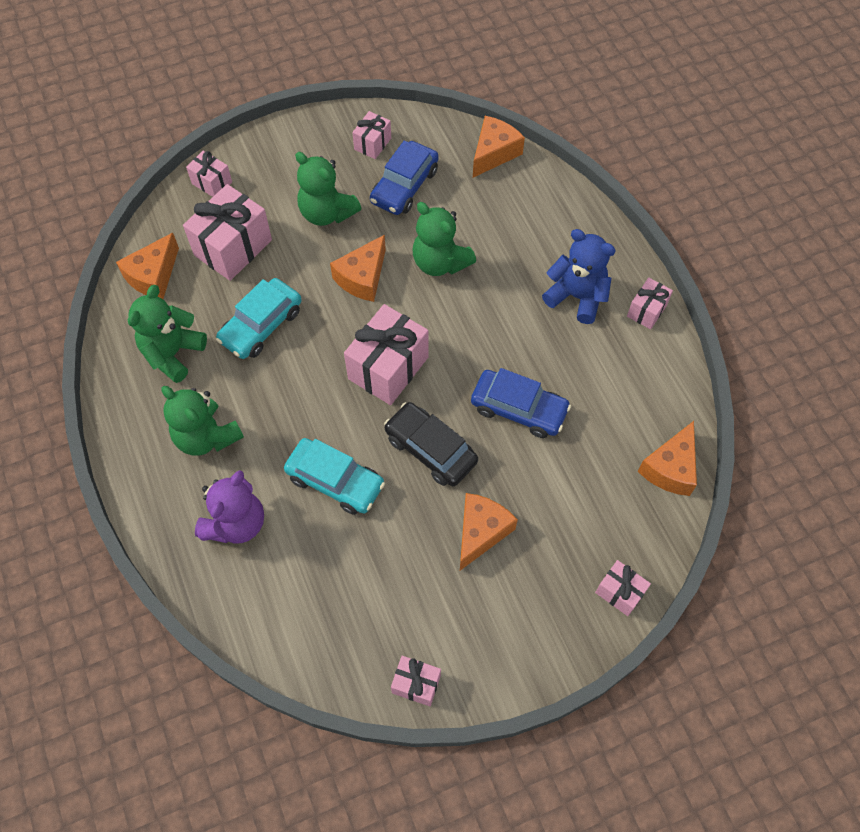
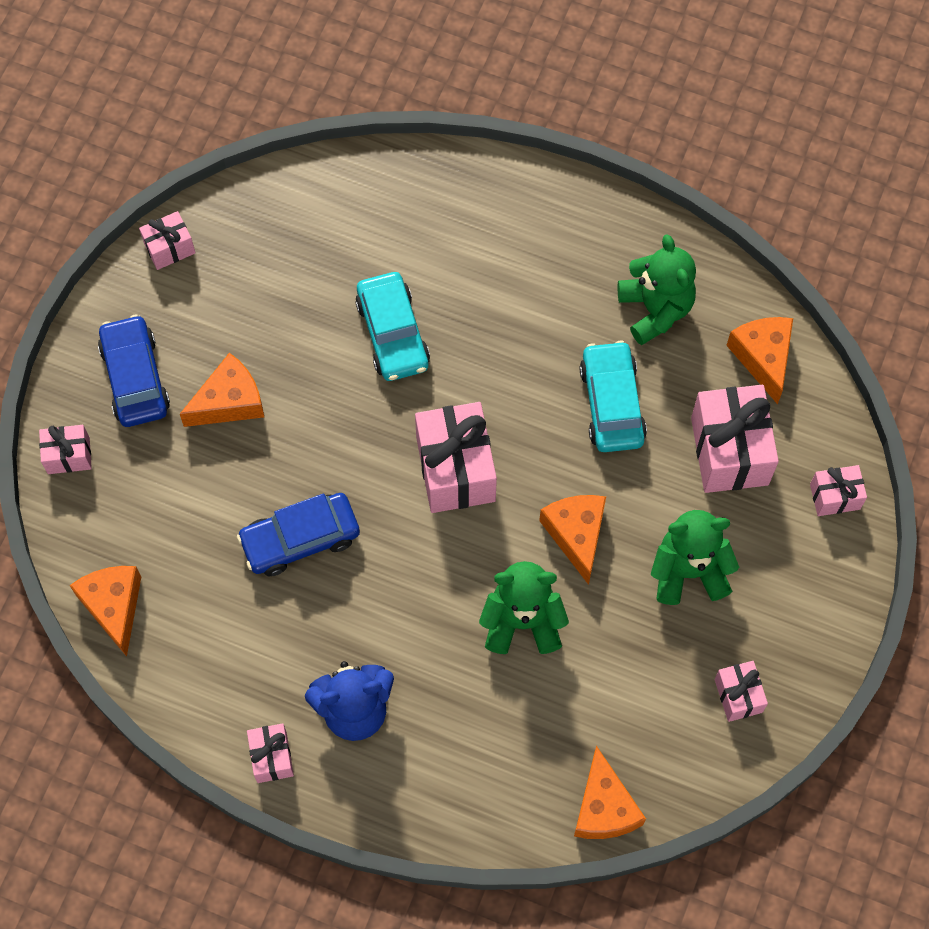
camera: 135 degrees right, 5 degrees up
green teddy bear [161,386,244,456] -> none
purple teddy bear [195,470,264,544] -> none
turquoise car [284,438,385,515] -> turquoise car turned 90 degrees counterclockwise [355,272,430,381]
blue car [370,140,439,215] -> blue car moved to [98,314,170,427]
black car [384,402,478,487] -> none
orange cheese [460,493,518,571] -> orange cheese turned 105 degrees counterclockwise [180,353,264,427]

